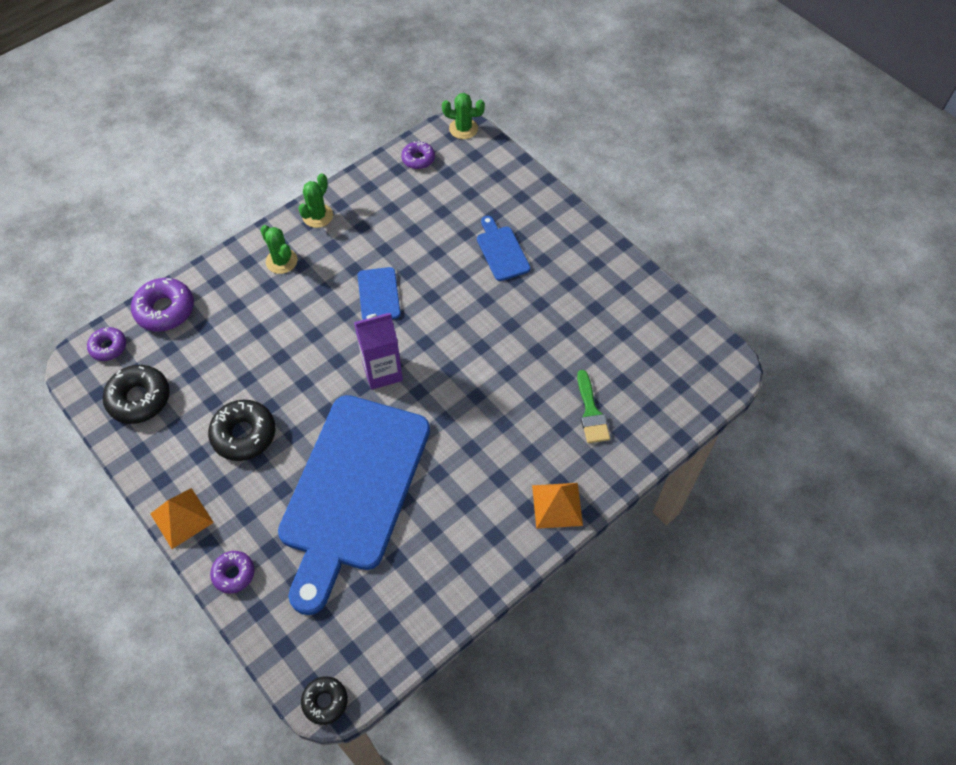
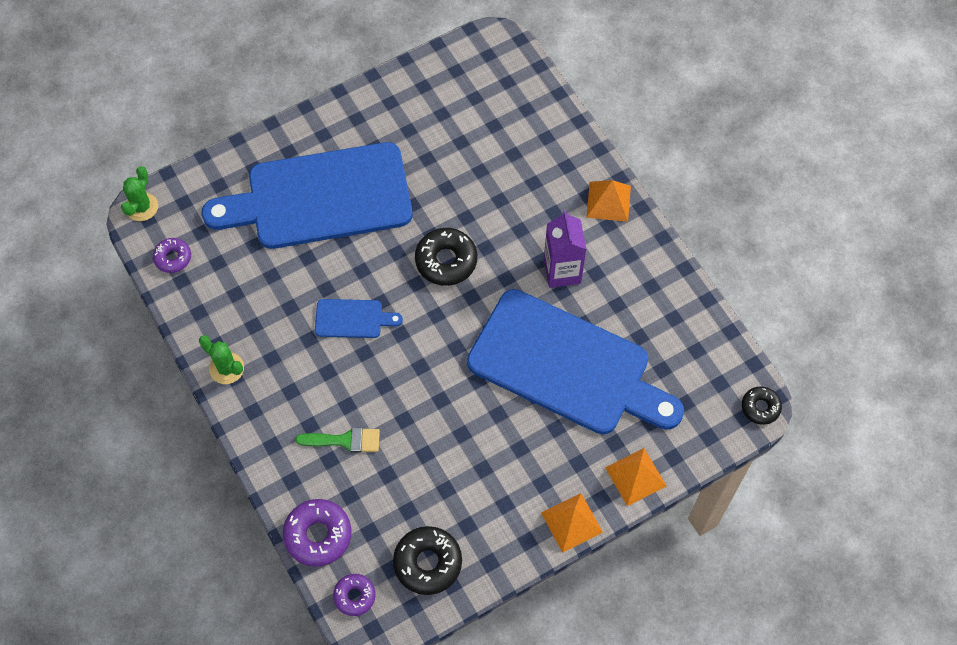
camera: 80 degrees left, 5 degrees up
black donut [208,400,275,461] -> black donut moved to [415,228,477,286]
purple donut [210,551,254,594] -> orange pyramid [605,448,666,506]
green cactus [260,225,298,274] -> none
purple carton [354,313,403,390] -> purple carton moved to [544,210,587,288]
blue cutting board [477,216,531,281] -> blue cutting board [201,142,413,249], size x2.47
green brush [577,370,610,443] -> green brush moved to [295,428,380,453]

